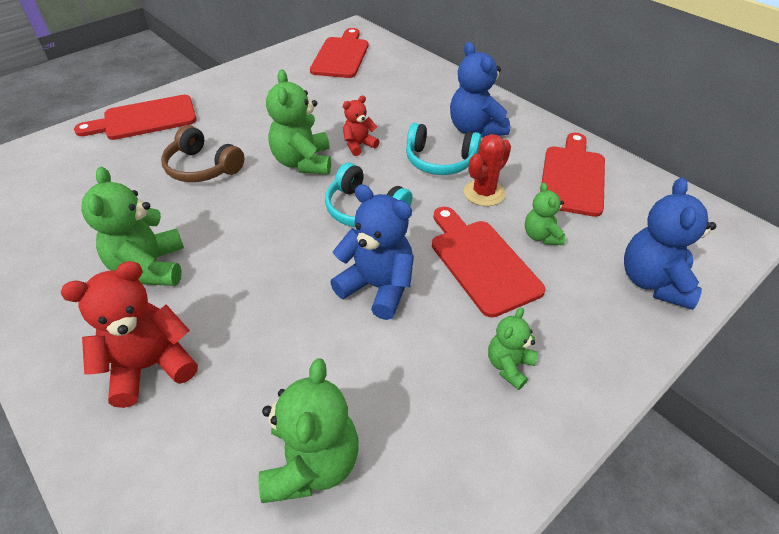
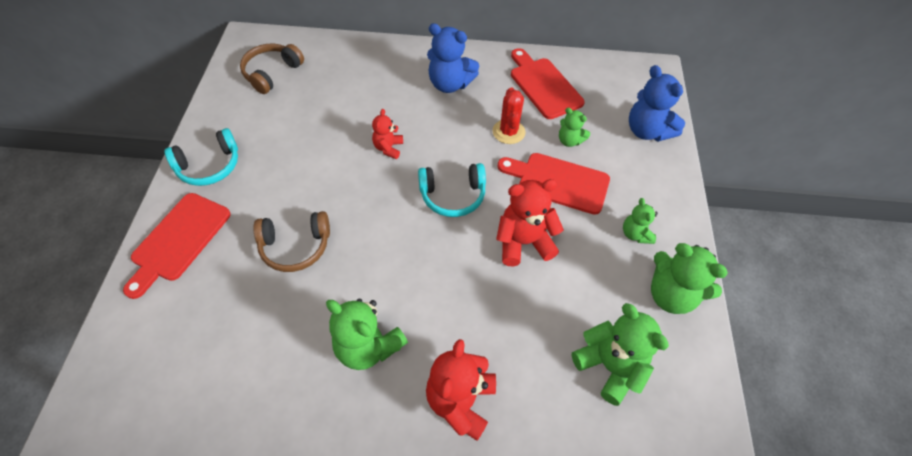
camera: 45 degrees left, 10 degrees up
green teddy bear [266,70,331,174] -> green teddy bear moved to [651,243,728,314]
red cutting board [310,28,368,78] -> brown headphones [240,44,304,94]
blue teddy bear [330,184,414,320] -> red teddy bear [496,179,564,266]
turquoise headphones [406,123,481,175] -> turquoise headphones moved to [164,128,238,186]

